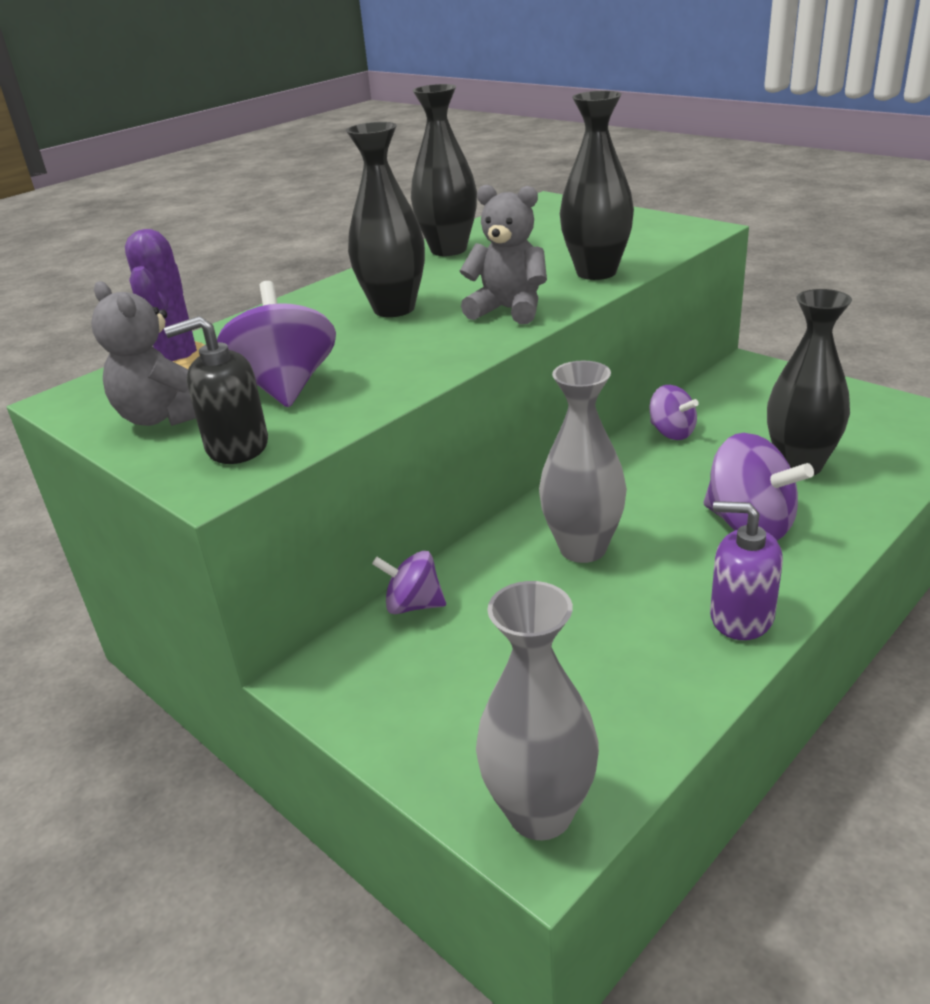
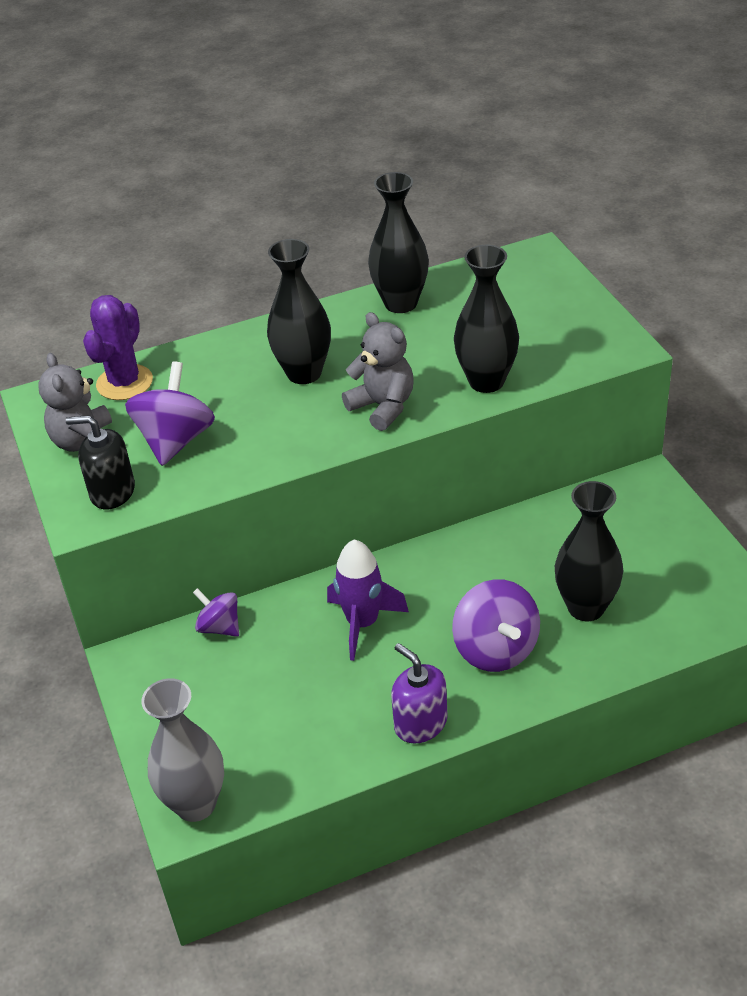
camera: 25 degrees right, 10 degrees up
grey vase [539,360,627,563] -> purple rocket [327,540,409,661]
purple spinning top [650,385,699,440] -> none

